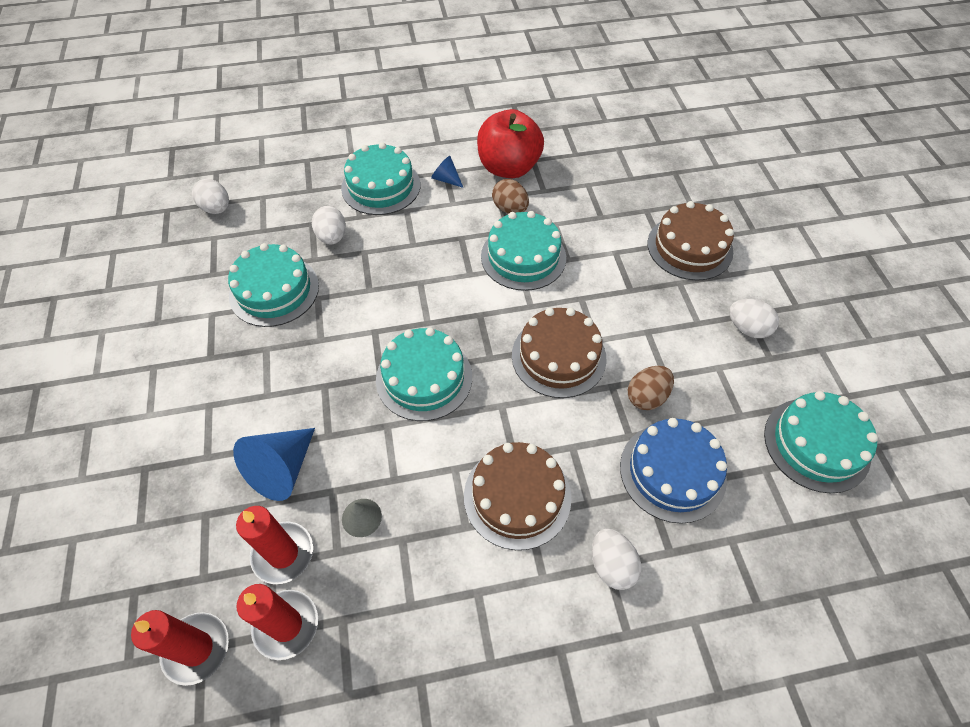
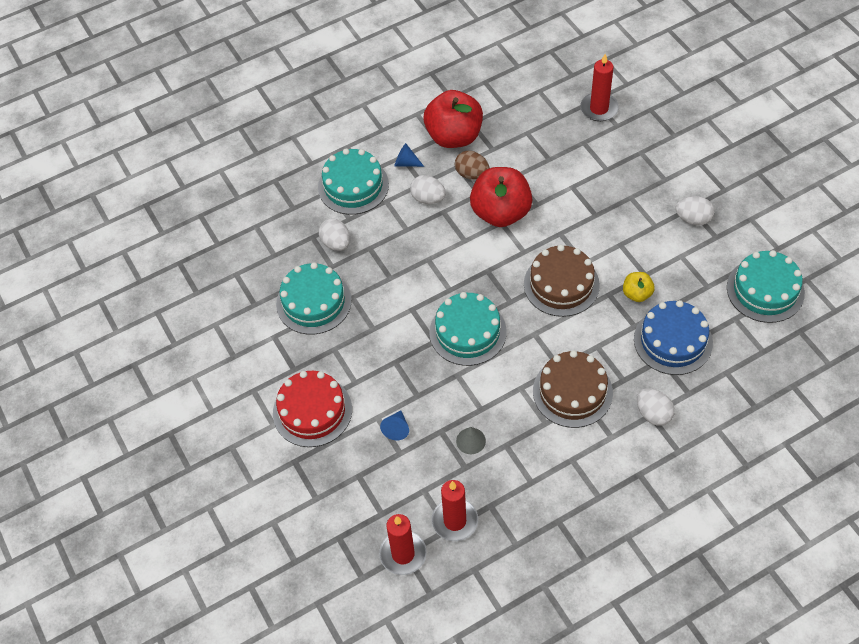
camera: 15 degrees left, 0 degrees up
white egg [192,179,229,214] -> white egg moved to [410,175,446,204]
blue cone [233,428,315,501] -> blue cone [380,410,409,440], size x0.53
red candle [236,506,313,584] -> red candle moved to [580,54,619,121]
turquoise cake [481,211,566,291] -> red apple [470,167,532,227]
brown egg [628,366,674,410] -> yellow apple [623,272,655,302]
brown cake [647,201,734,280] -> none
none -> red cake [273,371,352,447]

